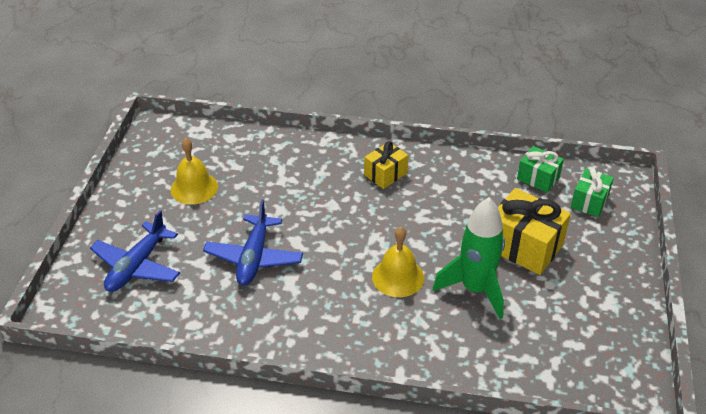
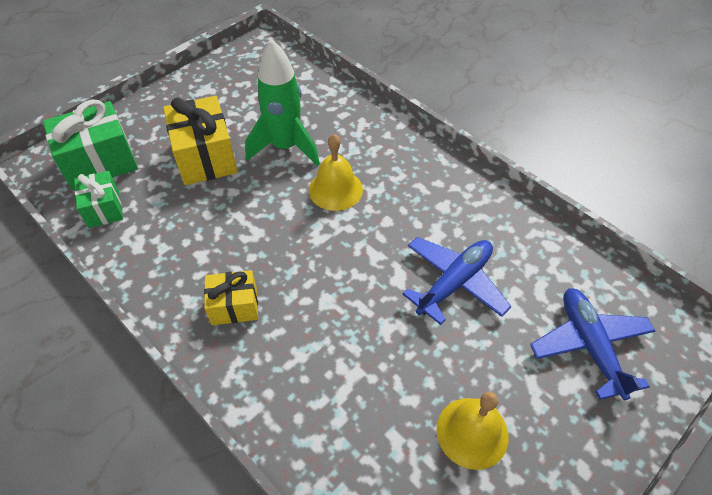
camera: 145 degrees left, 10 degrees up
blue plane [90,210,180,292] -> blue plane turned 75 degrees counterclockwise [530,288,655,400]
green gift [571,168,614,217] -> green gift [43,99,138,190], size x1.67

